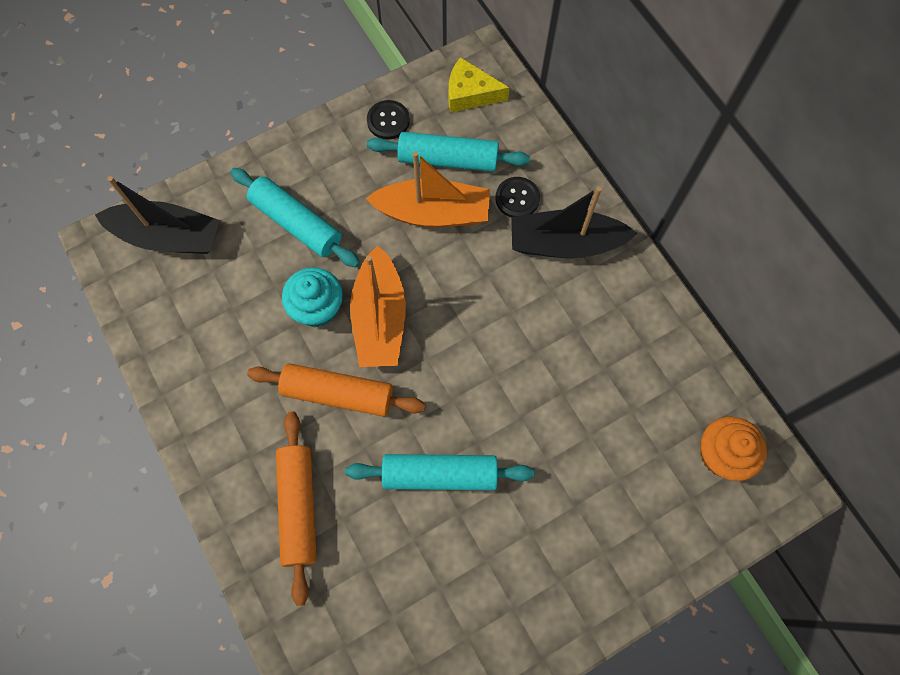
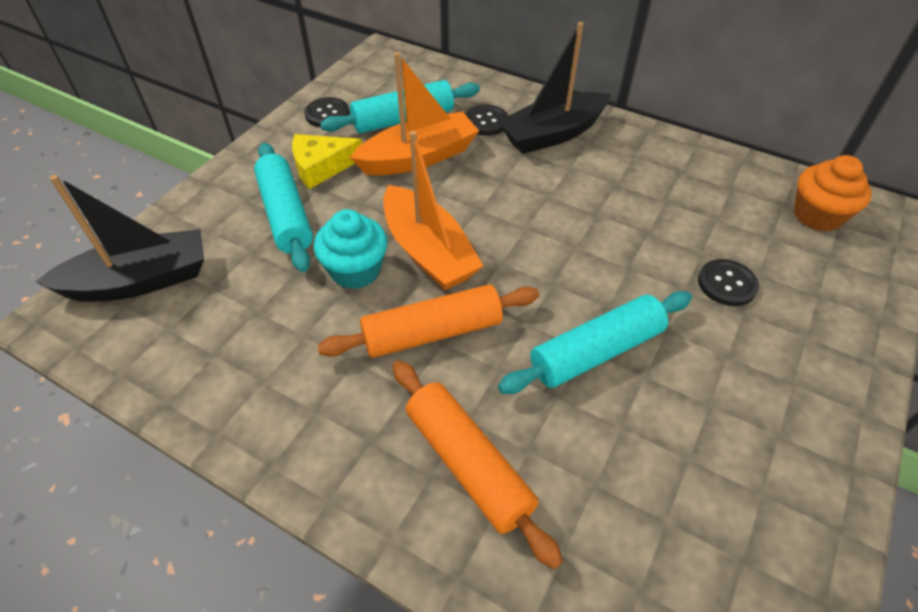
camera: 30 degrees left, 20 degrees down
turquoise rolling pin [230,168,360,268] -> turquoise rolling pin turned 60 degrees clockwise [254,143,313,272]
yellow cheese [449,57,510,113] -> yellow cheese moved to [292,134,362,189]
none -> black button [698,259,759,306]

